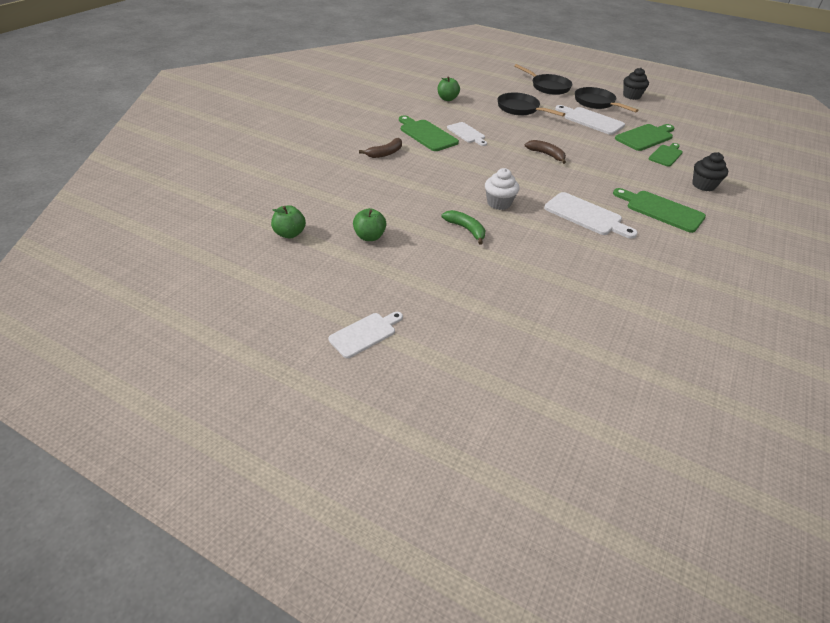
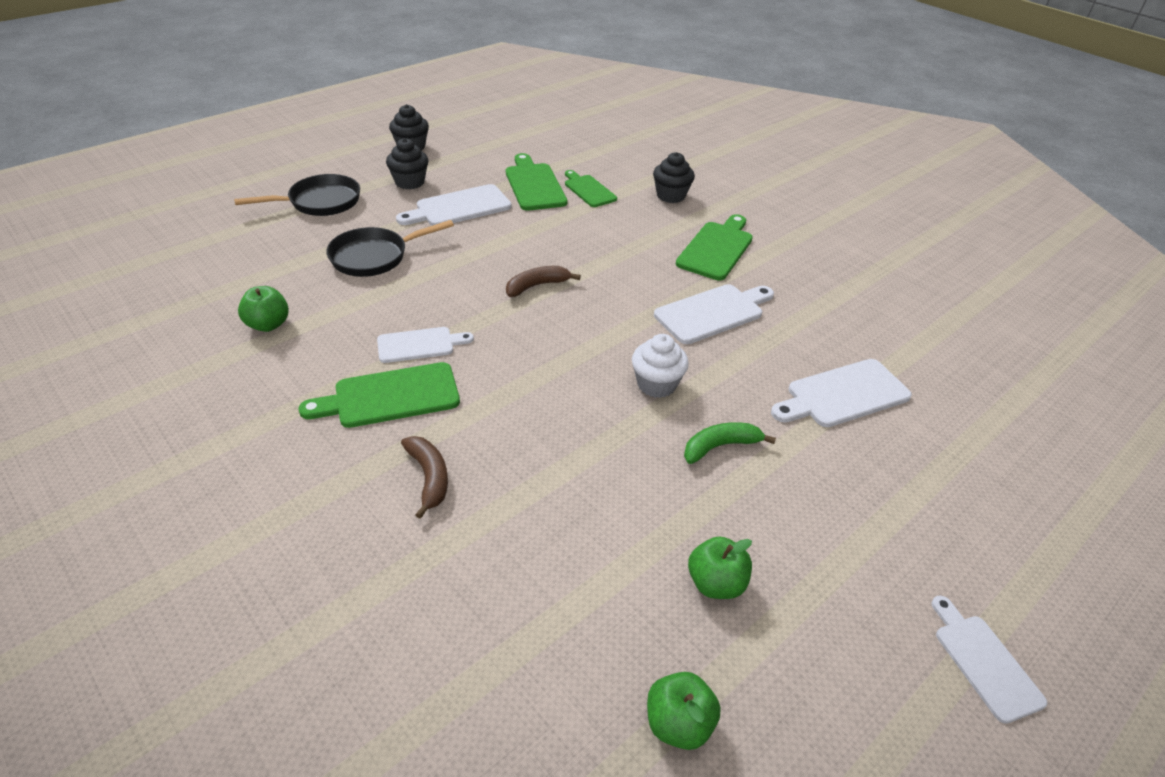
camera: 70 degrees left, 0 degrees up
black pan [575,87,639,112] -> black cupcake [386,138,429,189]
green cutting board [613,188,706,233] -> green cutting board turned 150 degrees clockwise [676,214,753,280]
none -> white cutting board [771,359,912,427]

